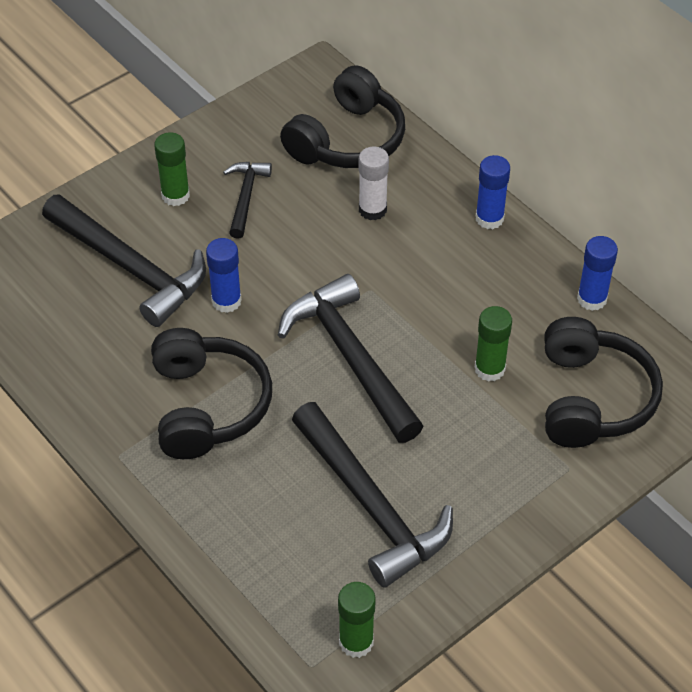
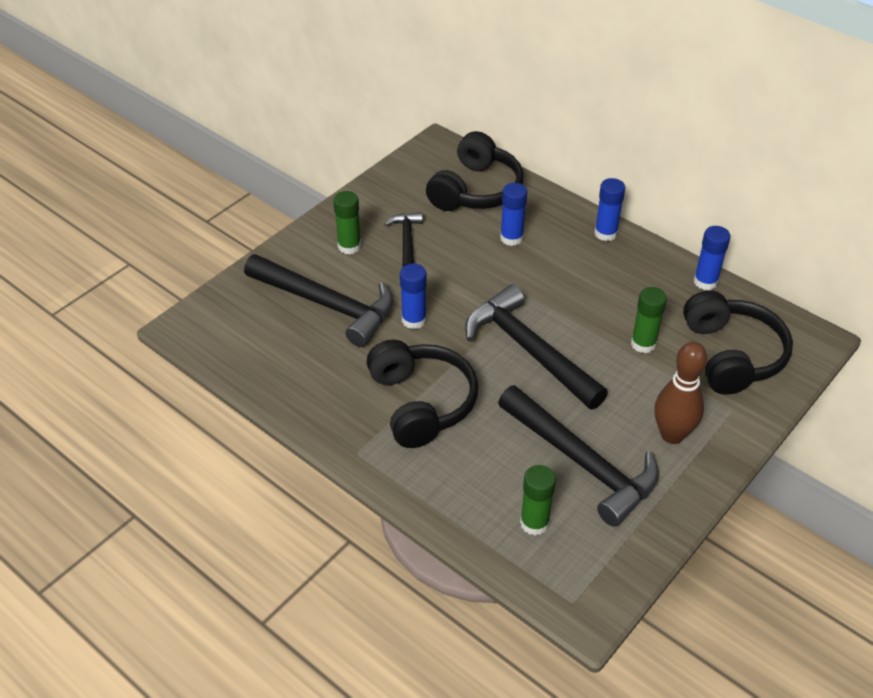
camera: 10 degrees left, 5 degrees down
green glue stick [338,582,376,658] -> green glue stick moved to [520,465,556,535]
white glue stick [359,146,389,220] -> blue glue stick [500,183,527,246]
none -> brown bowling pin [654,342,707,444]

